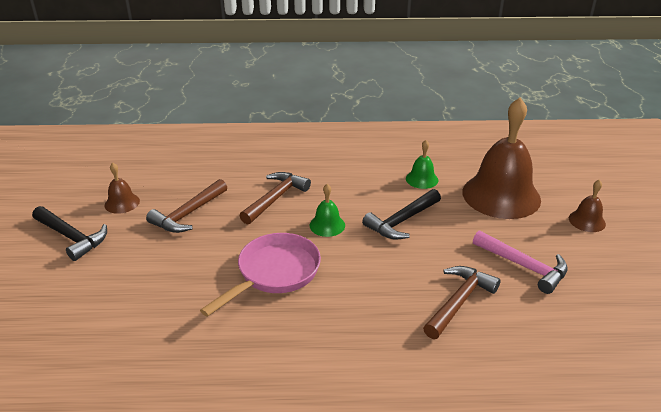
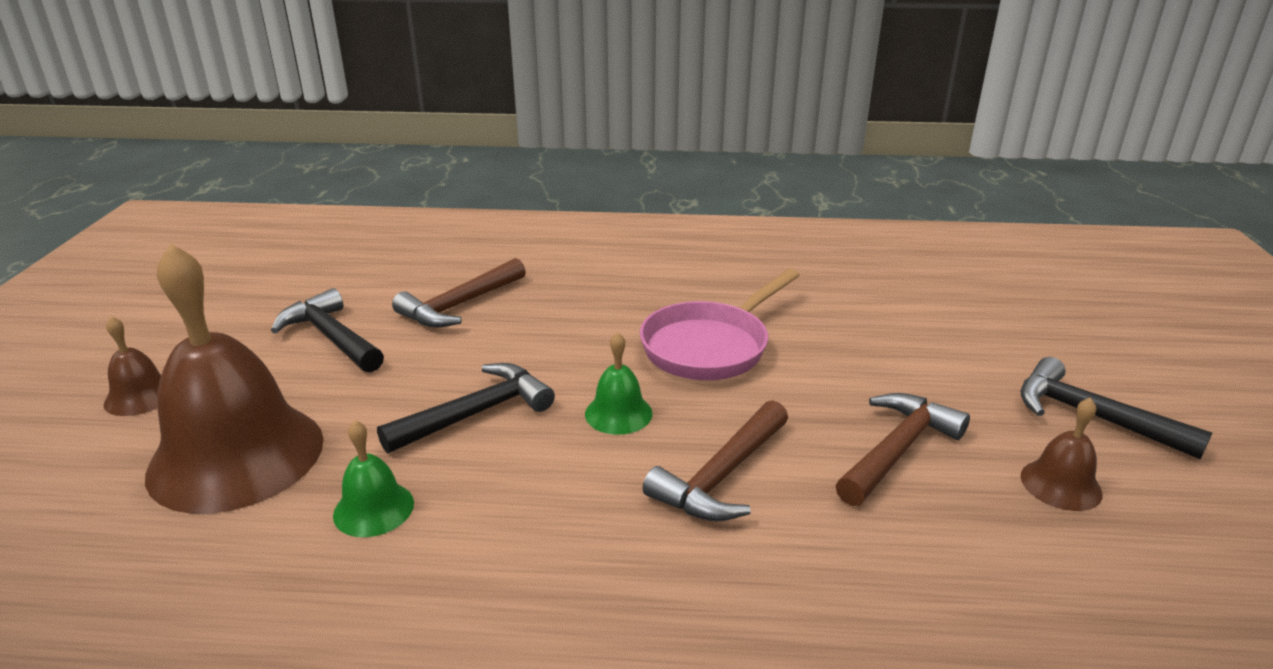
camera: 175 degrees left, 5 degrees down
pink hammer [473,231,568,294] -> black hammer [271,288,384,373]

